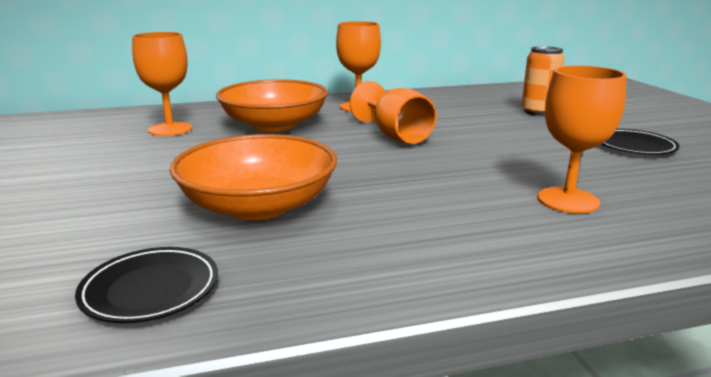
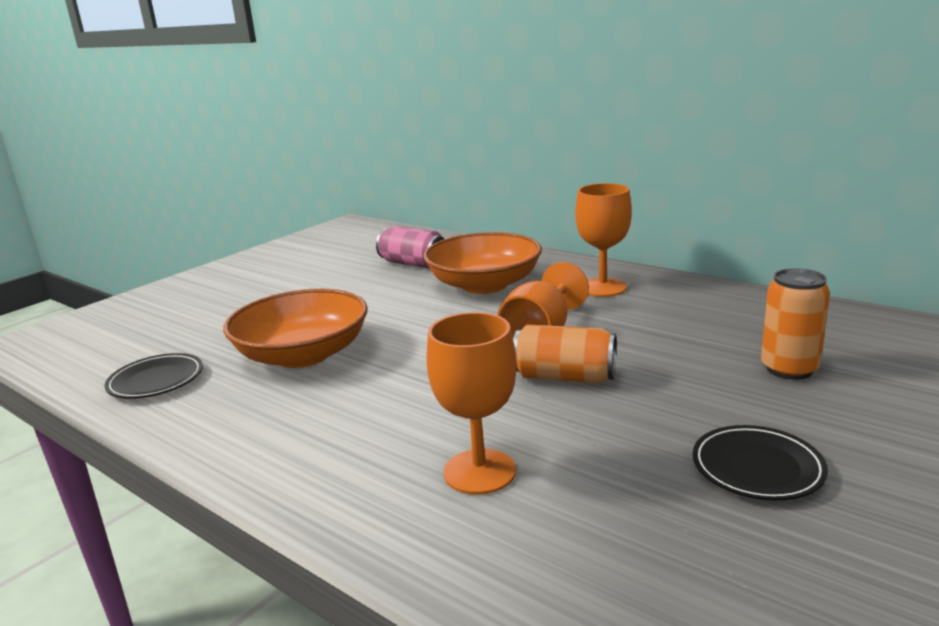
camera: 55 degrees right, 0 degrees up
orange goblet [132,32,192,136] -> pink can [376,226,444,269]
none -> orange can [513,324,617,383]

